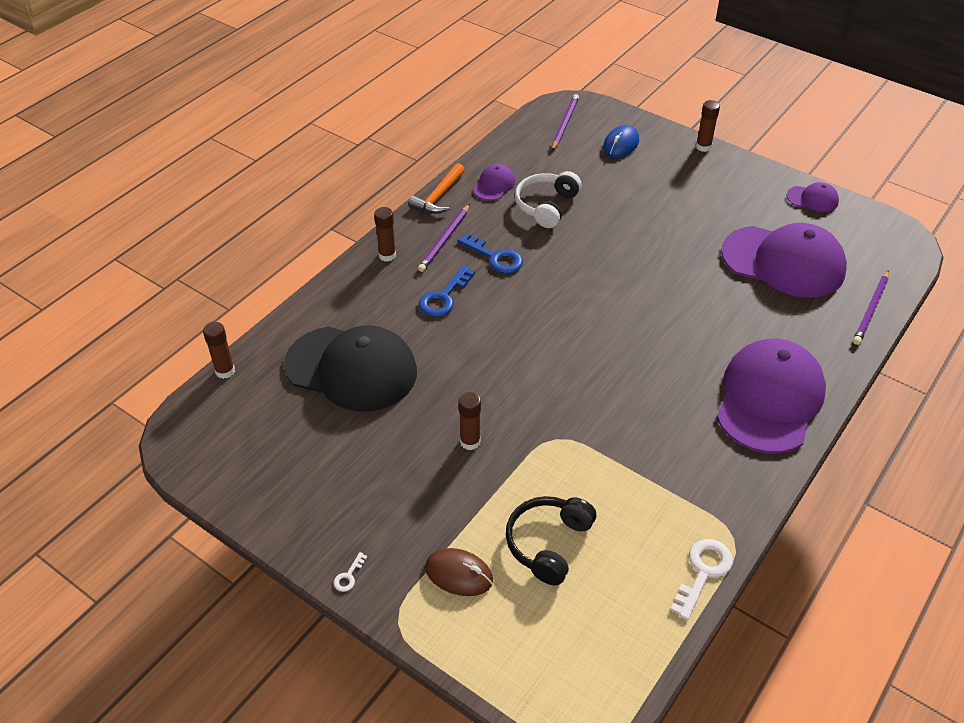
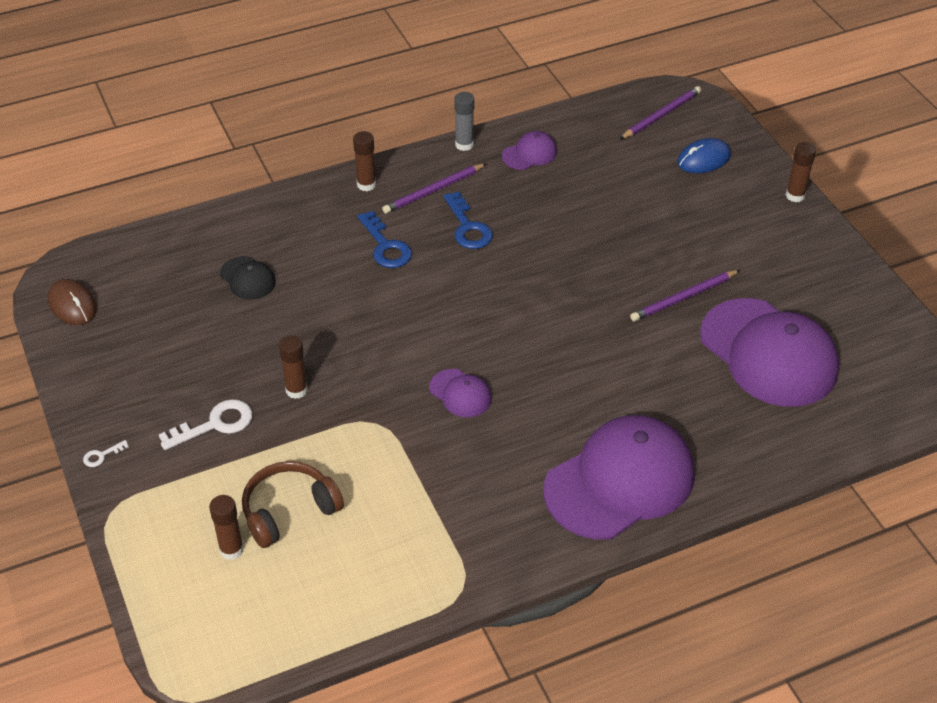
camera: 30 degrees right, 0 degrees up
brown glue stick [203,322,235,379] -> brown glue stick moved to [209,495,244,560]
black cap [284,325,417,412] -> black cap [220,256,276,300], size x0.44
orange hammer [408,163,465,214] -> grey glue stick [454,92,474,151]
blue key [419,266,475,317] -> blue key turned 90 degrees counterclockwise [357,211,412,268]
brown mouse [425,548,493,596] -> brown mouse moved to [48,279,97,325]
black headphones [506,496,596,585] -> brown headphones [242,461,344,548]
white headphones [515,171,581,228] -> none
white key [670,539,733,620] -> white key moved to [159,399,253,450]
purple cap [787,182,839,212] -> purple cap moved to [429,369,492,417]
purple pencil [853,270,889,345] -> purple pencil moved to [630,270,740,321]

